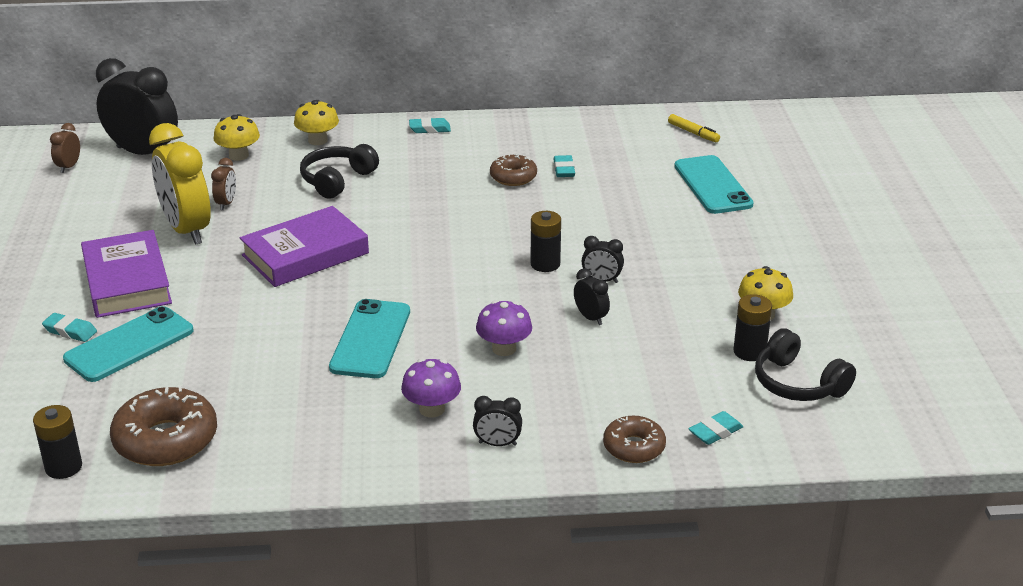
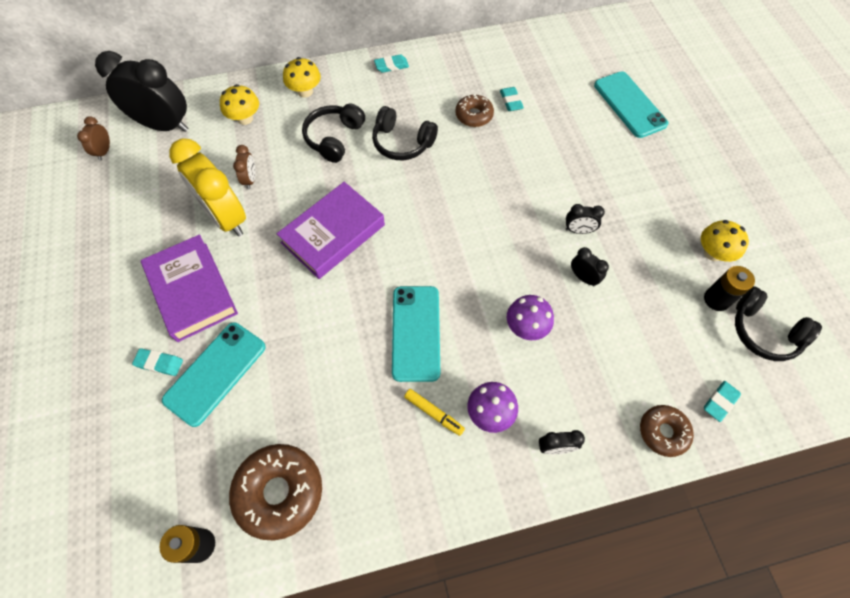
camera: 10 degrees left, 30 degrees up
black battery [530,211,561,272] -> none
yellow marker [668,114,720,142] -> yellow marker moved to [404,389,465,436]
none -> black headphones [372,106,438,160]

